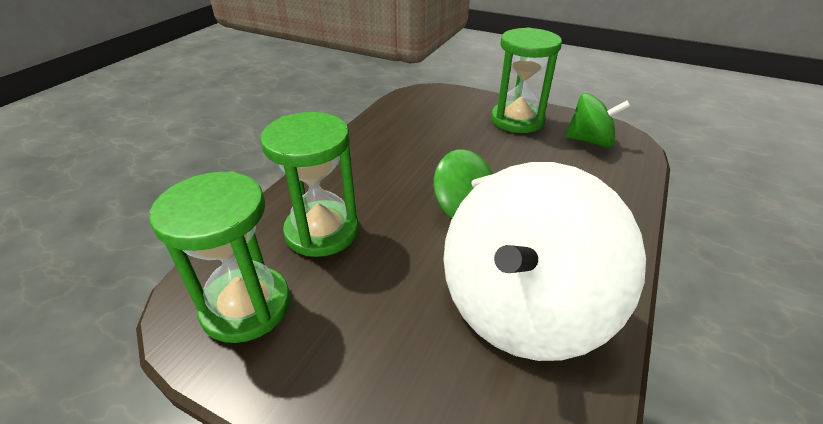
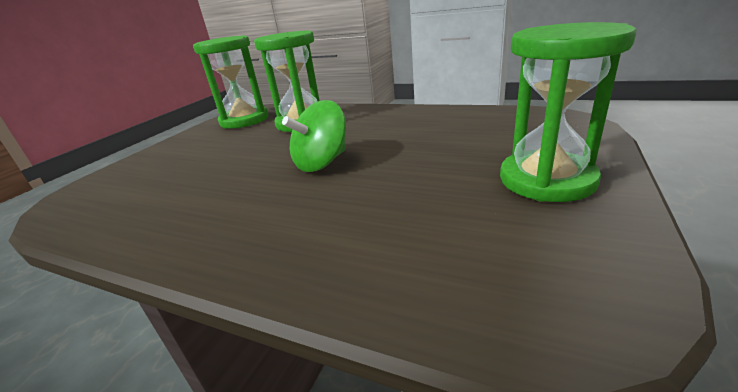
camera: 90 degrees right, 10 degrees down
white spinning top [443,162,646,361] -> none
green spinning top [565,93,631,148] -> none

